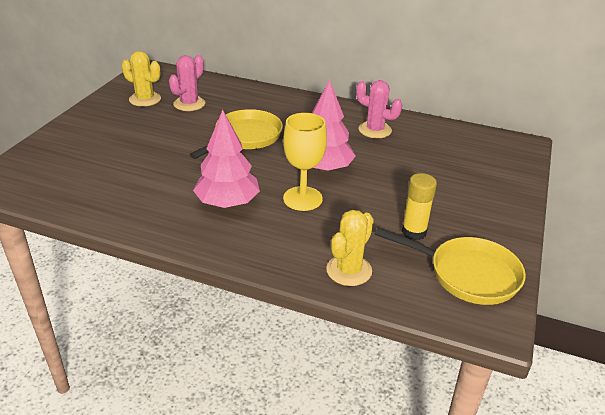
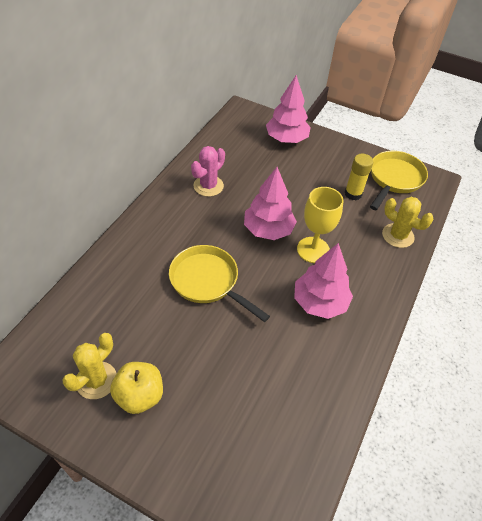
camera: 85 degrees left, 15 degrees up
pink cactus [169,55,205,111] -> none
none -> yellow apple [110,362,163,414]
none -> pink tree [266,75,311,143]

